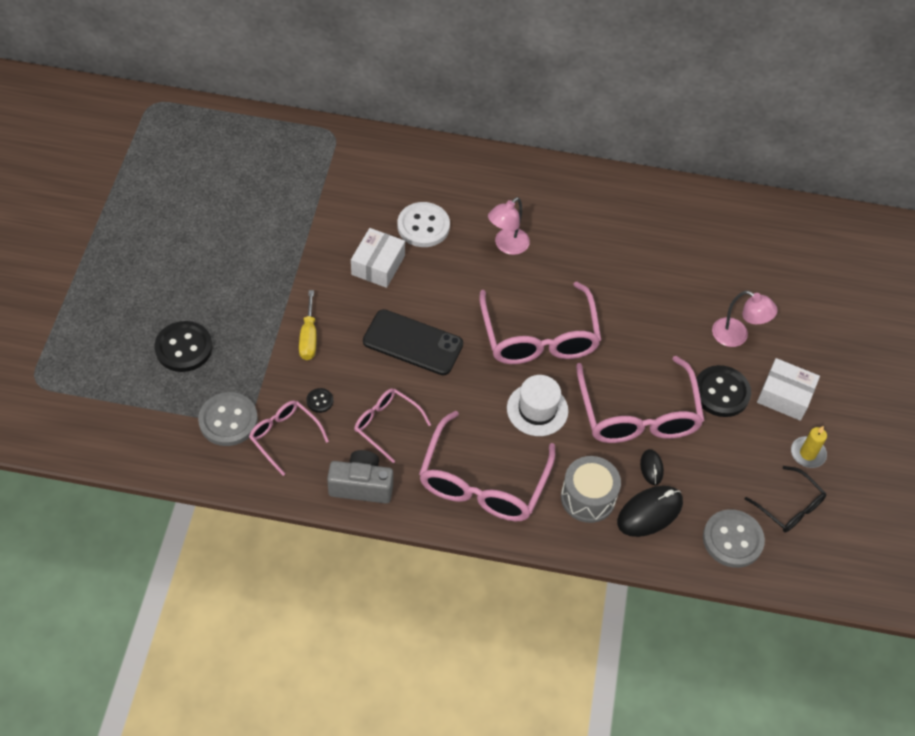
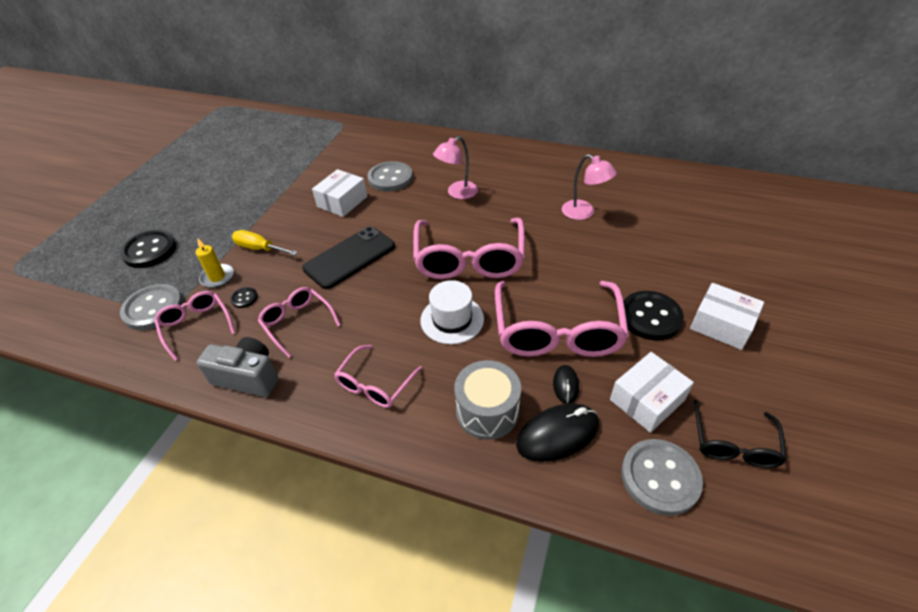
camera: 15 degrees right, 10 degrees down
yellow screwdriver [299,290,317,360] -> yellow screwdriver turned 105 degrees clockwise [232,230,298,255]
black phone [363,309,463,375] -> black phone turned 75 degrees counterclockwise [302,226,395,289]
white button [397,202,450,247] -> grey button [367,161,413,192]
pink glasses [419,411,555,521] -> pink glasses [334,345,423,408], size x0.54
pink lamp [712,291,778,347] -> pink lamp moved to [562,154,617,220]
black glasses [745,466,827,532] -> black glasses turned 45 degrees clockwise [694,400,787,468]
yellow candle [791,426,827,468] -> yellow candle moved to [196,238,234,288]
none -> white box [610,352,694,433]

